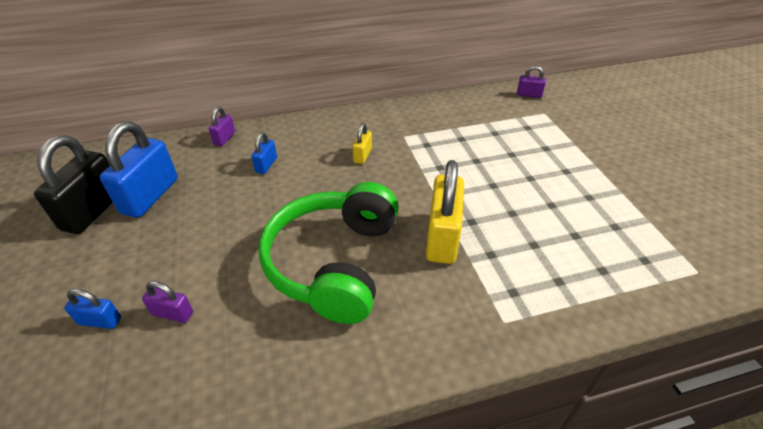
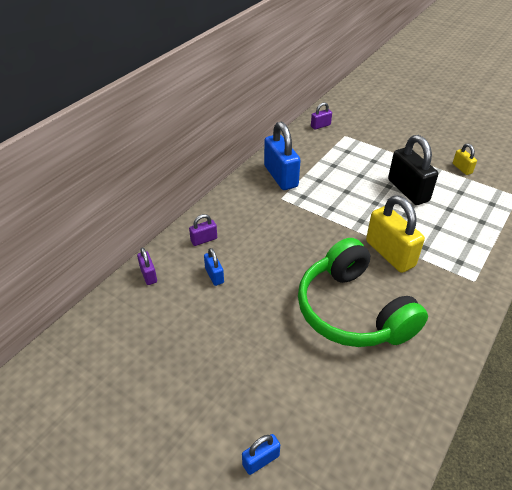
camera: 40 degrees left, 0 degrees up
black padlock [34,135,112,234] -> black padlock moved to [388,135,438,205]
blue padlock [100,122,178,218] -> blue padlock moved to [264,122,301,190]
purple padlock [142,281,193,323] -> purple padlock moved to [189,214,217,246]
yellow padlock [353,123,372,164] -> yellow padlock moved to [453,143,477,175]

